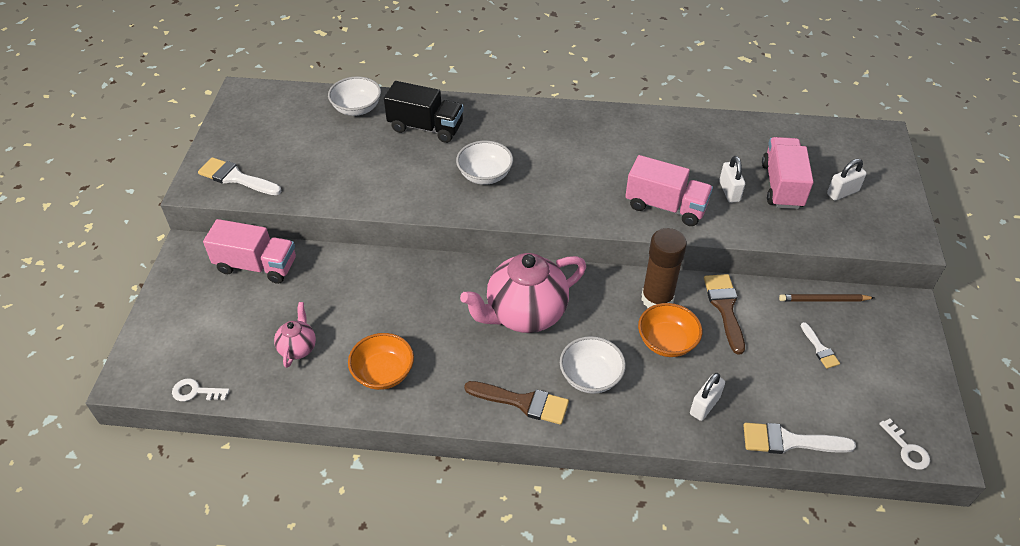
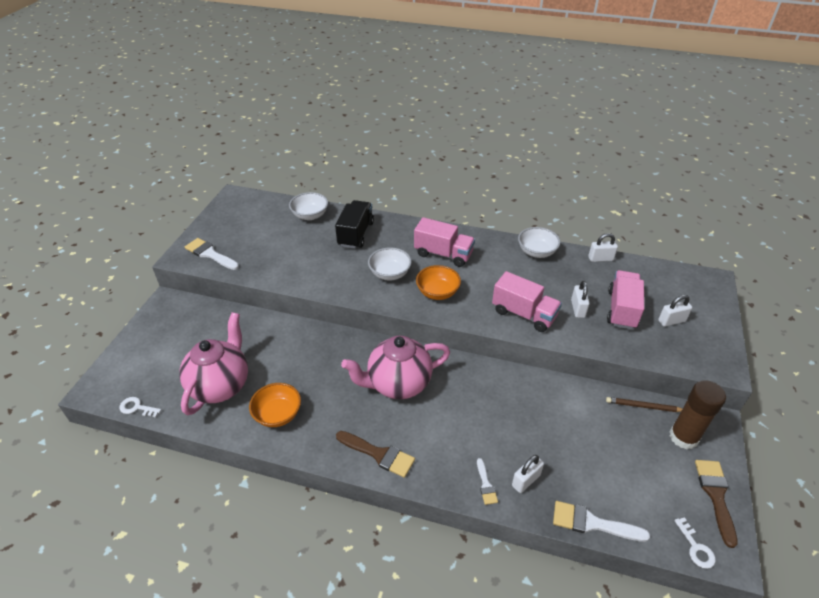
camera: 10 degrees right, 5 degrees down
pink truck [203,219,296,284] -> pink truck moved to [414,217,475,267]
pink teapot [274,302,316,368] -> pink teapot [179,312,248,415], size x2.07
black truck [384,81,464,143] -> black truck turned 105 degrees counterclockwise [335,200,374,249]
white bowl [560,336,626,394] -> white bowl moved to [518,227,561,258]
orange bowl [638,303,702,357] -> orange bowl moved to [416,265,461,300]
brown glue stick [641,228,687,308] -> brown glue stick moved to [669,380,726,449]
brown brush [704,274,745,355] -> brown brush moved to [695,460,738,548]
white brush [801,322,840,369] -> white brush moved to [477,458,498,505]
none -> white padlock [588,233,618,262]

